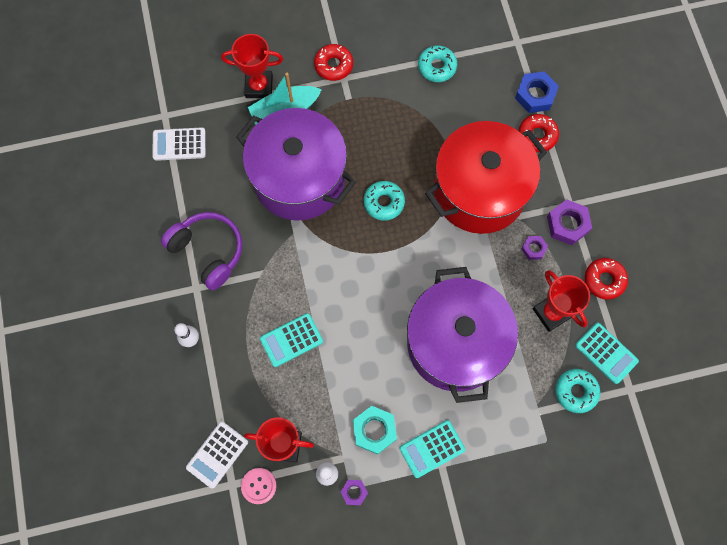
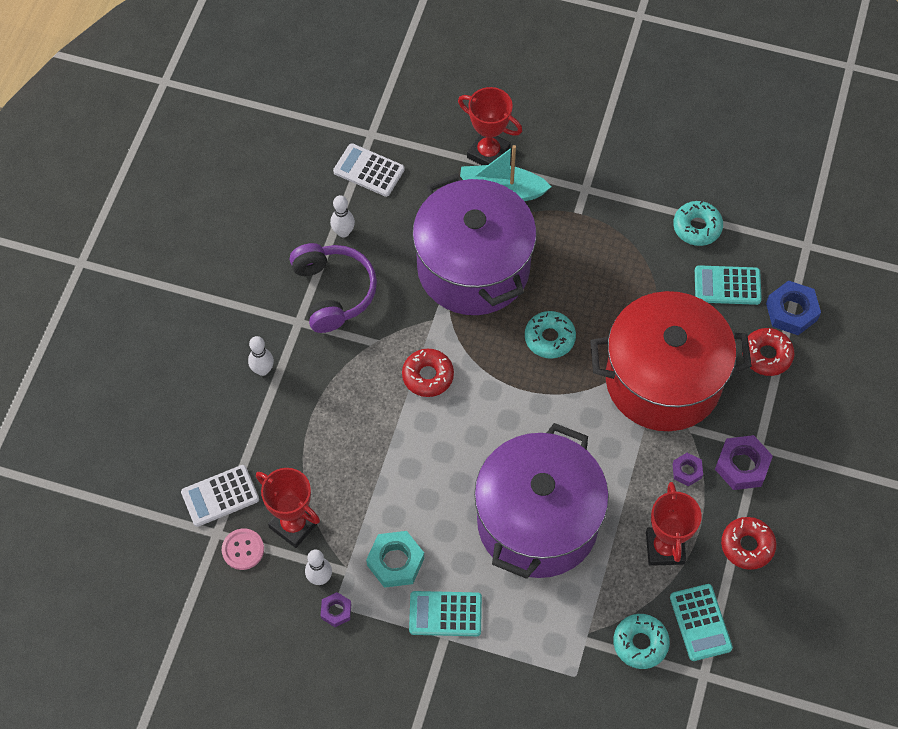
camera: 30 degrees right, 10 degrees down
turquoise calculator [260,313,323,367] -> turquoise calculator moved to [695,265,762,305]
red donut [314,44,353,81] -> red donut moved to [402,349,454,397]
none -> white bowling pin [330,195,355,238]

